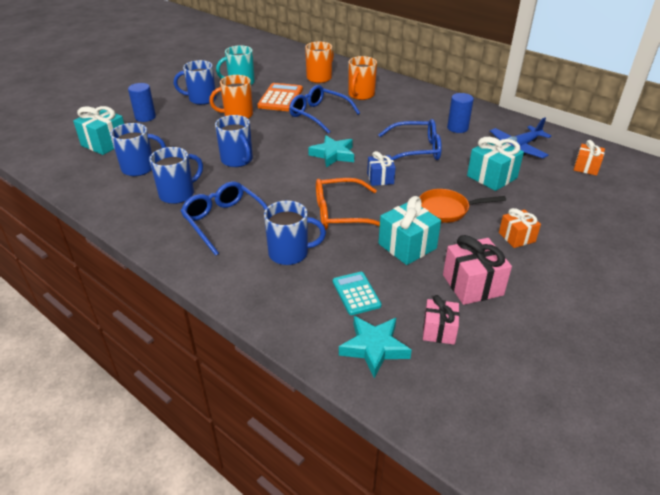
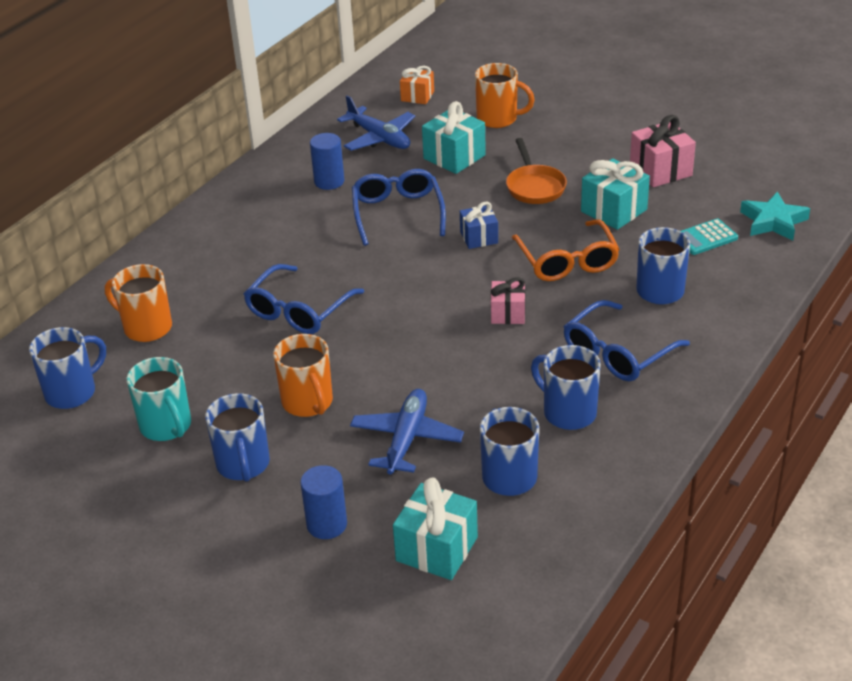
camera: 95 degrees left, 0 degrees up
blue mug [215,115,253,167] -> blue mug moved to [29,327,106,409]
orange calculator [257,83,303,111] -> none
turquoise star [308,135,354,168] -> none
orange mug [348,56,377,100] -> orange mug moved to [475,63,535,128]
pink gift [423,295,460,345] -> pink gift moved to [491,277,525,324]
orange gift [499,208,541,248] -> none
none -> blue plane [350,389,464,475]

